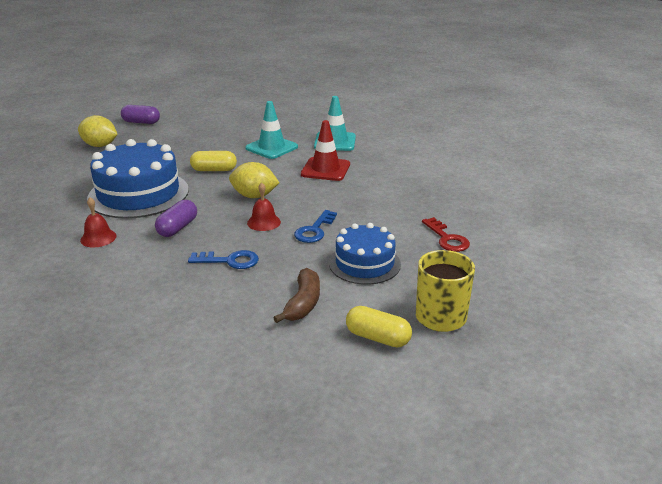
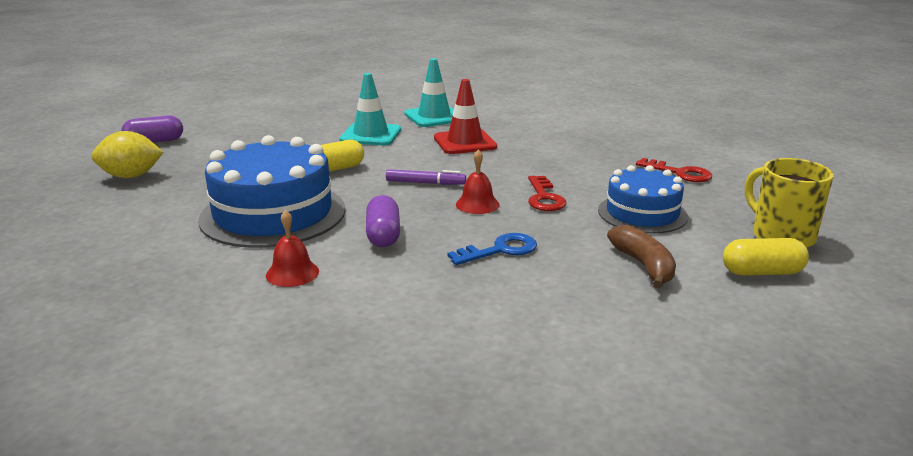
camera: 30 degrees left, 5 degrees down
yellow lemon [229,162,279,198] -> purple marker [386,169,466,185]
blue key [294,210,337,243] -> red key [528,176,567,211]

